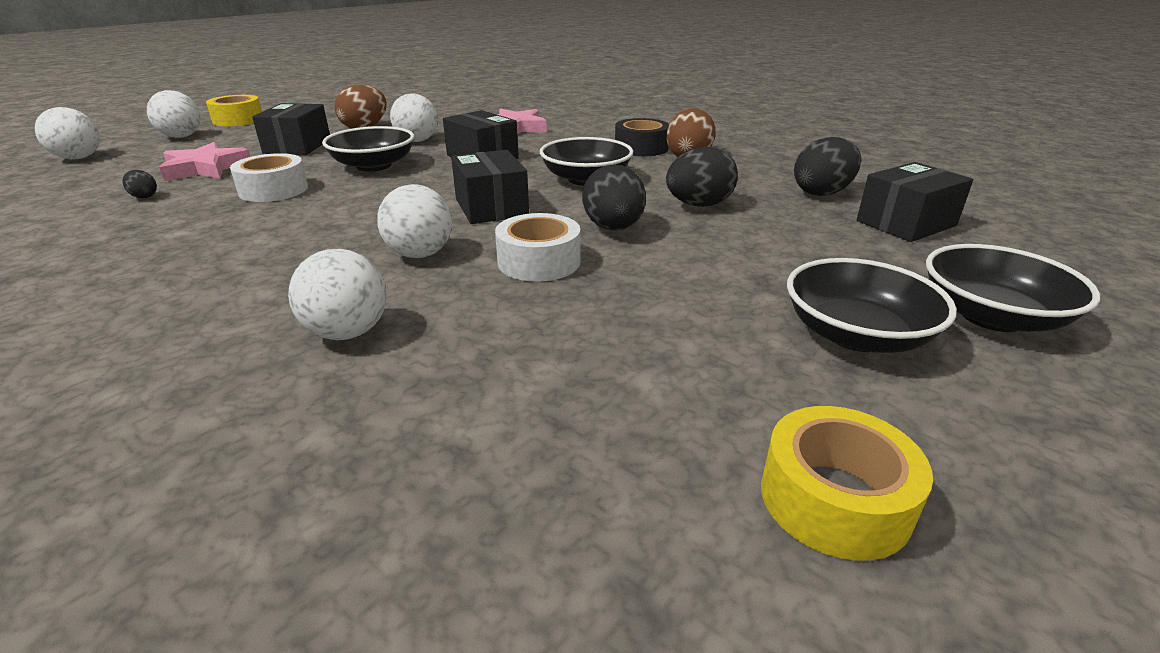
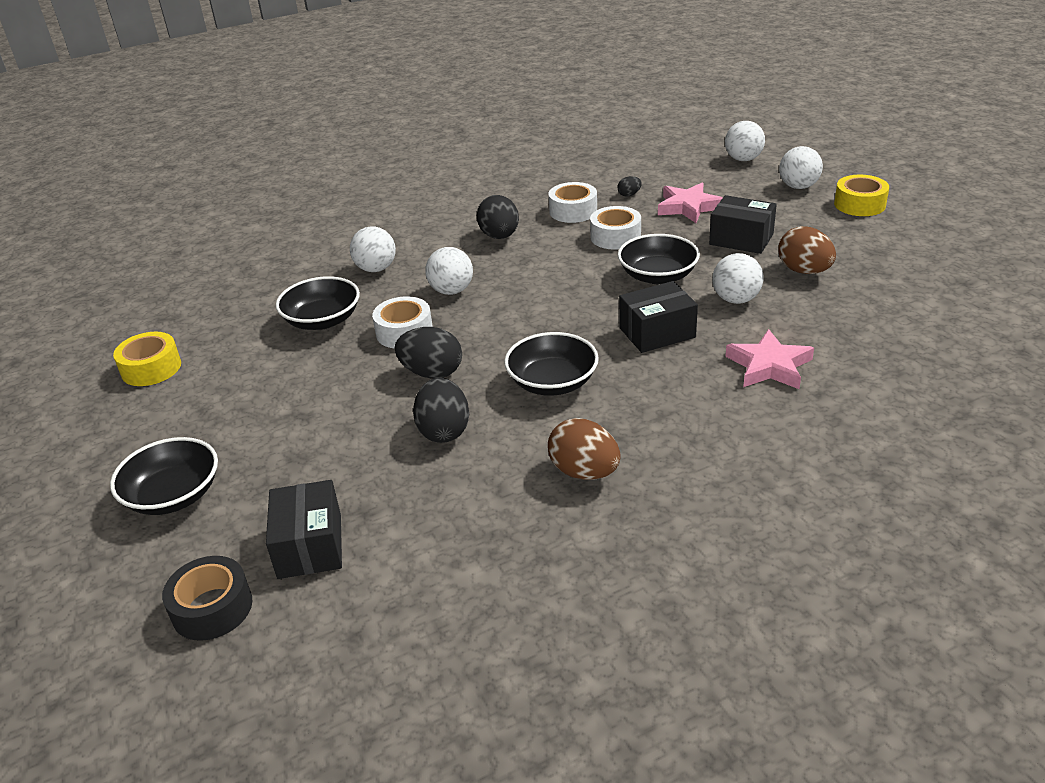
camera: 115 degrees right, 5 degrees up
black box [451,150,529,224] -> none
black tape [615,118,669,156] -> black tape moved to [162,556,252,641]
black bowl [787,258,957,353] -> black bowl moved to [276,276,360,330]
black egg [794,137,861,196] -> black egg moved to [477,195,519,239]
none -> white tape [549,182,597,223]

